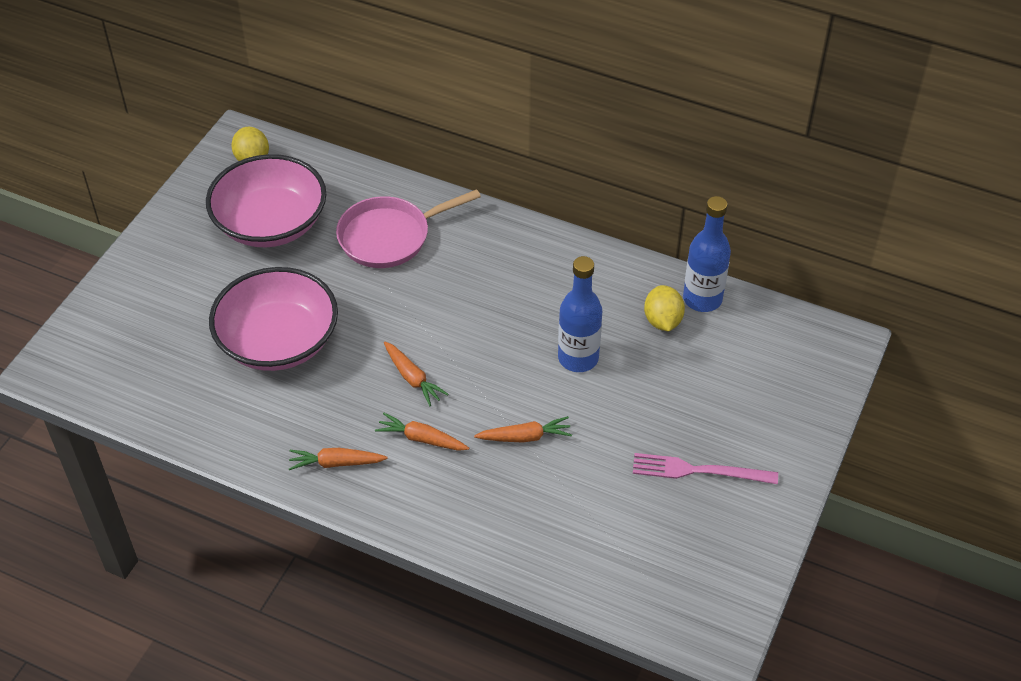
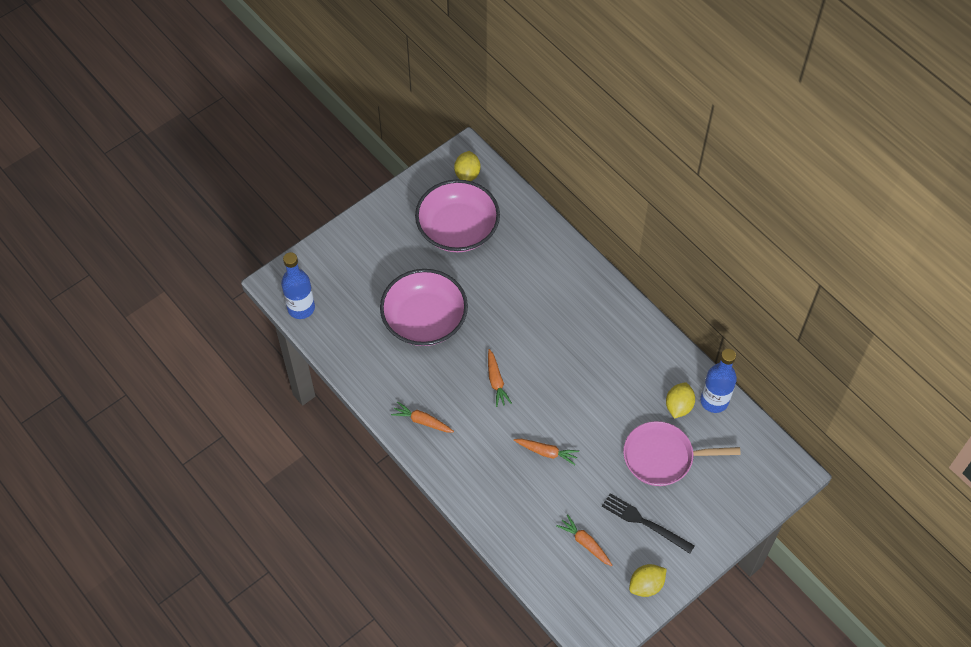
camera: 25 degrees right, 10 degrees up
pink pan [336,189,481,268] -> pink pan moved to [623,421,741,486]
orange carrot [375,413,469,451] -> orange carrot moved to [556,514,613,566]
blue bottle [558,256,602,372] -> blue bottle moved to [281,252,315,319]
pink fork [633,453,778,484] -> black fork [602,493,695,554]
none -> yellow lemon [629,564,667,597]

